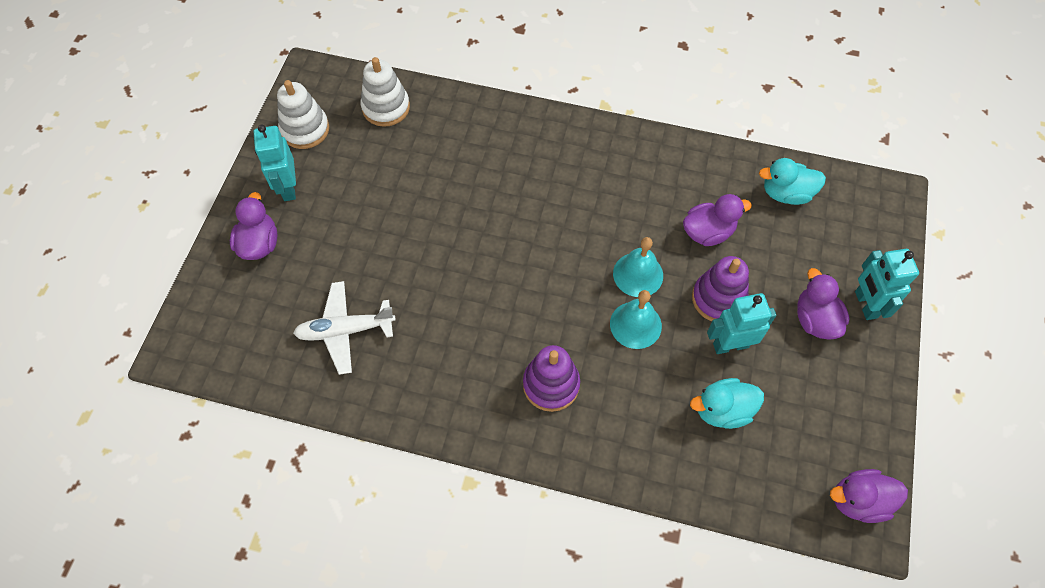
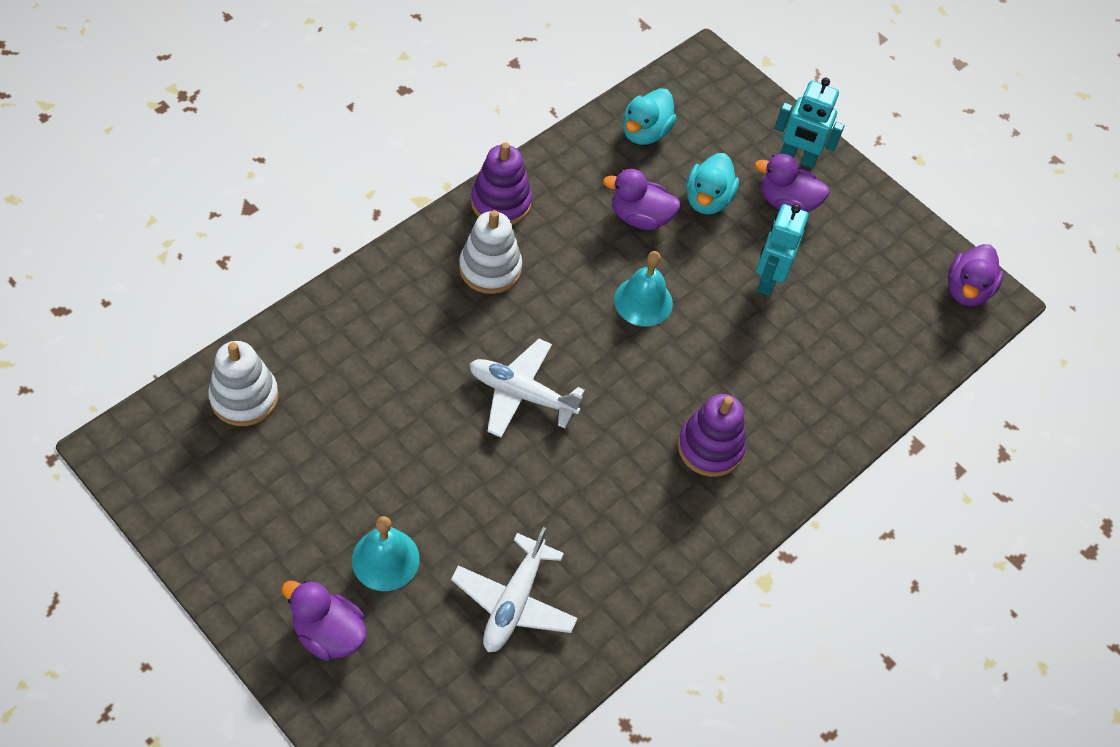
camera: 65 degrees left, 5 degrees down
turquoise robot [254,124,296,201] -> none
white stacking toy [277,80,329,149] -> white stacking toy moved to [459,210,522,294]
turquoise bell [610,290,662,349] -> turquoise bell moved to [352,516,420,591]
purple duck [683,194,752,246] -> purple duck turned 90 degrees counterclockwise [603,169,681,230]
turquoise duck [690,378,764,429] -> turquoise duck moved to [686,153,739,215]
purple stacking toy [692,256,749,321] -> purple stacking toy moved to [471,142,532,225]
none -> white plane [470,339,585,438]

